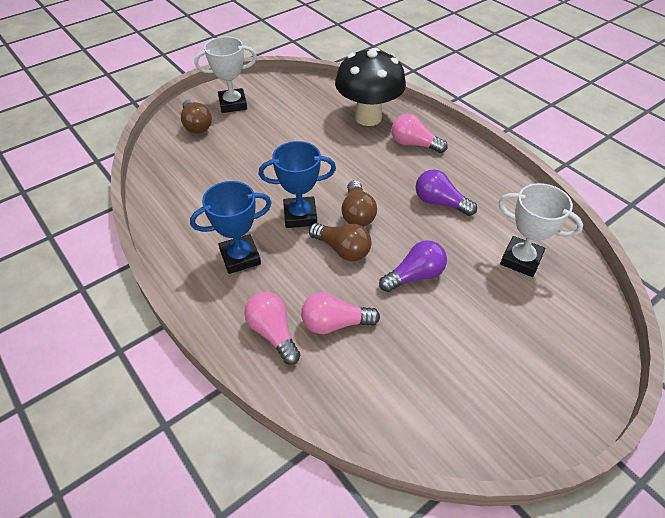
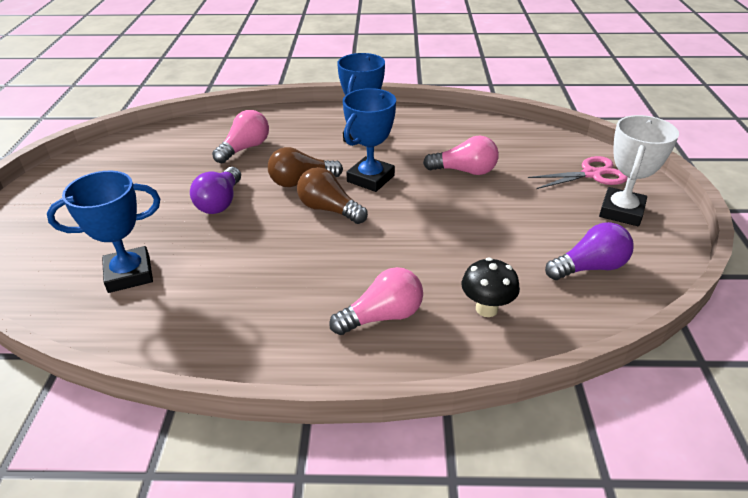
camera: 130 degrees right, 10 degrees down
brown light bulb [181,99,212,133] -> pink scissors [528,156,628,189]
pink light bulb [244,292,300,365] -> pink light bulb moved to [423,136,499,175]
black mushroom [335,48,406,126] -> black mushroom [461,257,520,317], size x0.47
purple light bulb [416,169,477,216] -> purple light bulb moved to [545,222,634,280]
white trophy [499,183,584,277] -> blue trophy [47,171,160,293]

